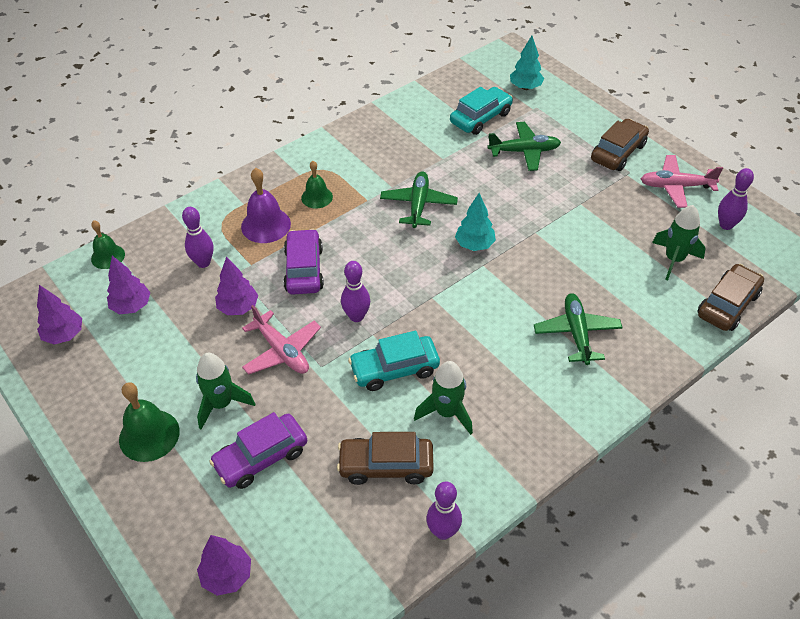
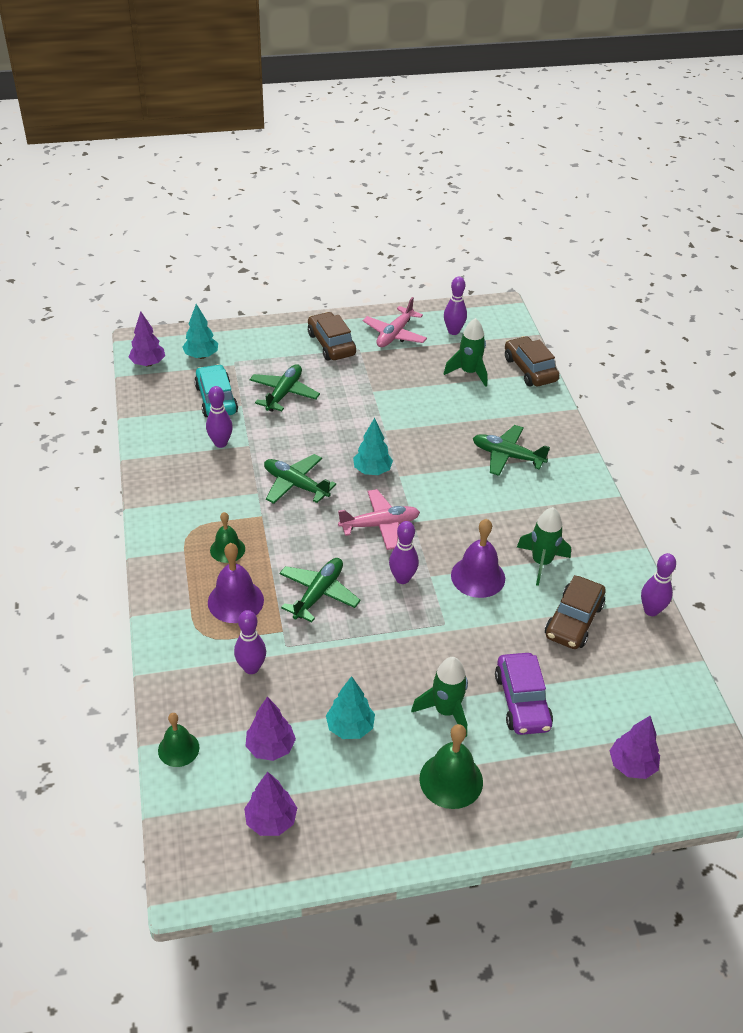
camera: 65 degrees left, 5 degrees down
purple tree [215,257,258,315] -> purple tree moved to [129,311,165,367]
pink plane [242,305,321,375] -> pink plane moved to [338,489,420,550]
purple car [283,229,324,294] -> green plane [279,558,361,622]
turquoise car [348,331,440,391] -> purple bell [451,519,505,598]
none -> purple bowling pin [206,386,233,448]
none -> turquoise tree [326,676,375,739]

